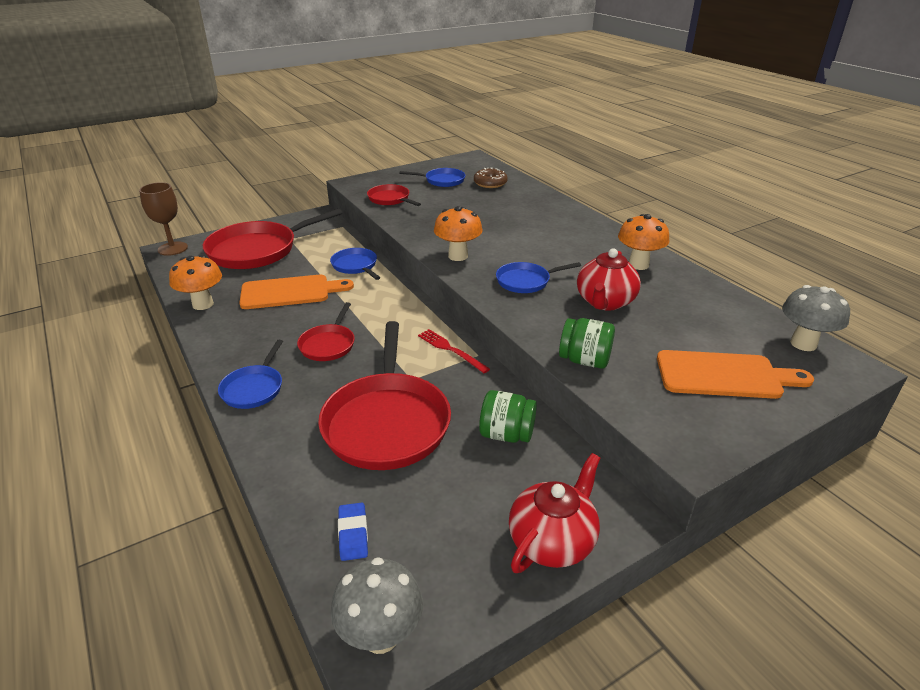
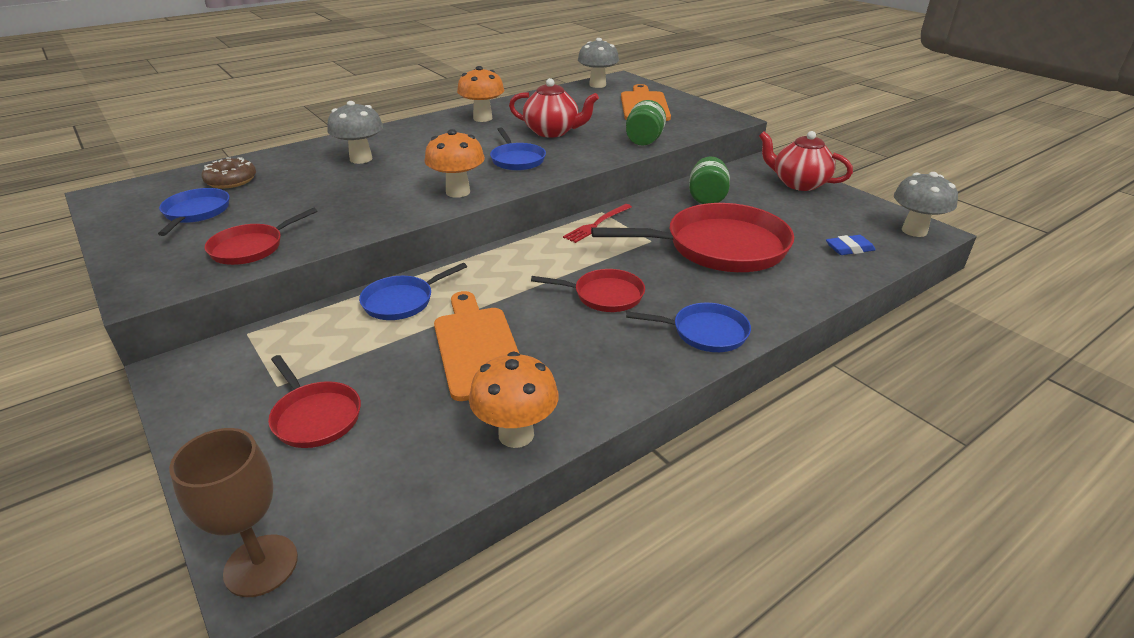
camera: 95 degrees left, 0 degrees up
red pan [203,209,342,269] -> red pan [268,355,361,448], size x0.51
none -> grey mushroom [327,101,383,164]

